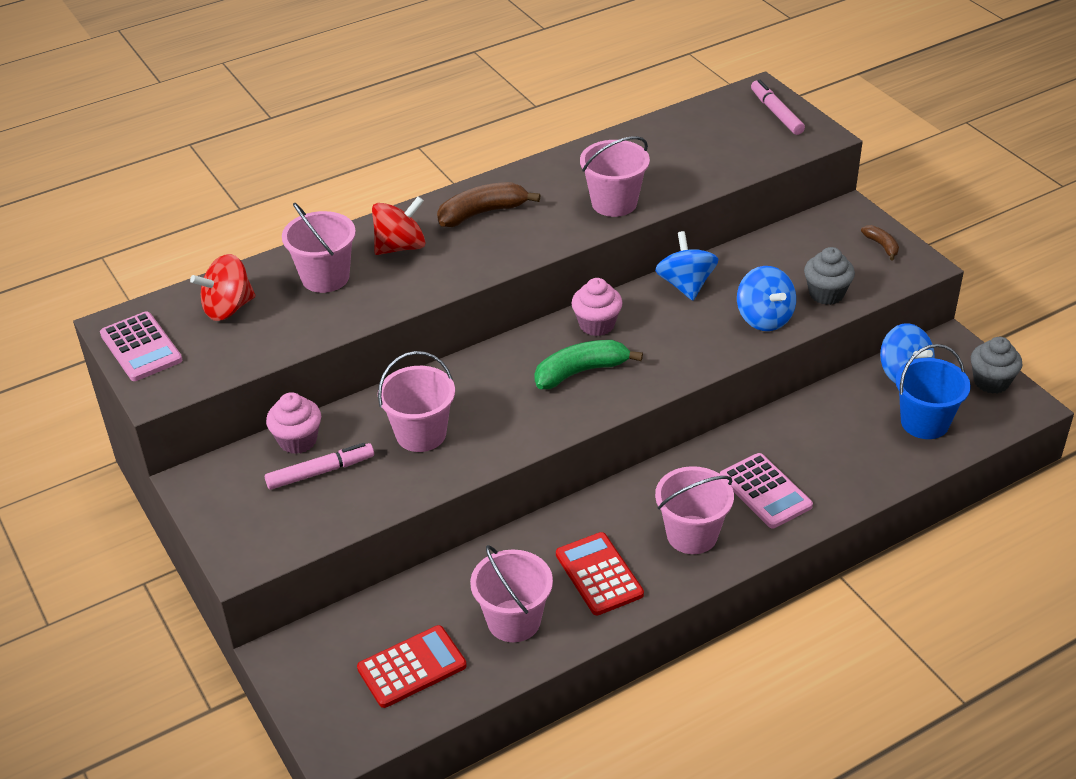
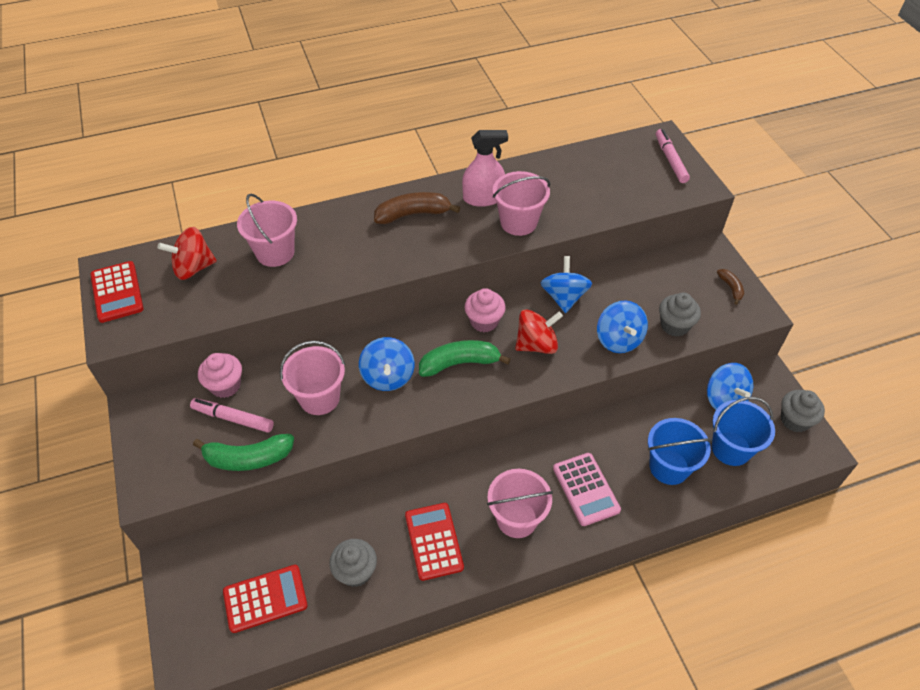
camera: 10 degrees right, 10 degrees up
pink calculator [100,311,182,381] -> red calculator [90,261,144,323]
pink marker [265,443,374,490] -> pink marker turned 150 degrees counterclockwise [190,398,274,433]
red spinning top [372,196,426,255] -> red spinning top moved to [515,309,563,354]
pink bucket [470,545,553,642] -> grey cupcake [329,539,377,587]
none -> green banana [193,434,294,471]
none -> blue spinning top [359,337,414,391]
none -> pink spray bottle [462,130,508,207]
none -> blue bucket [648,418,712,485]

